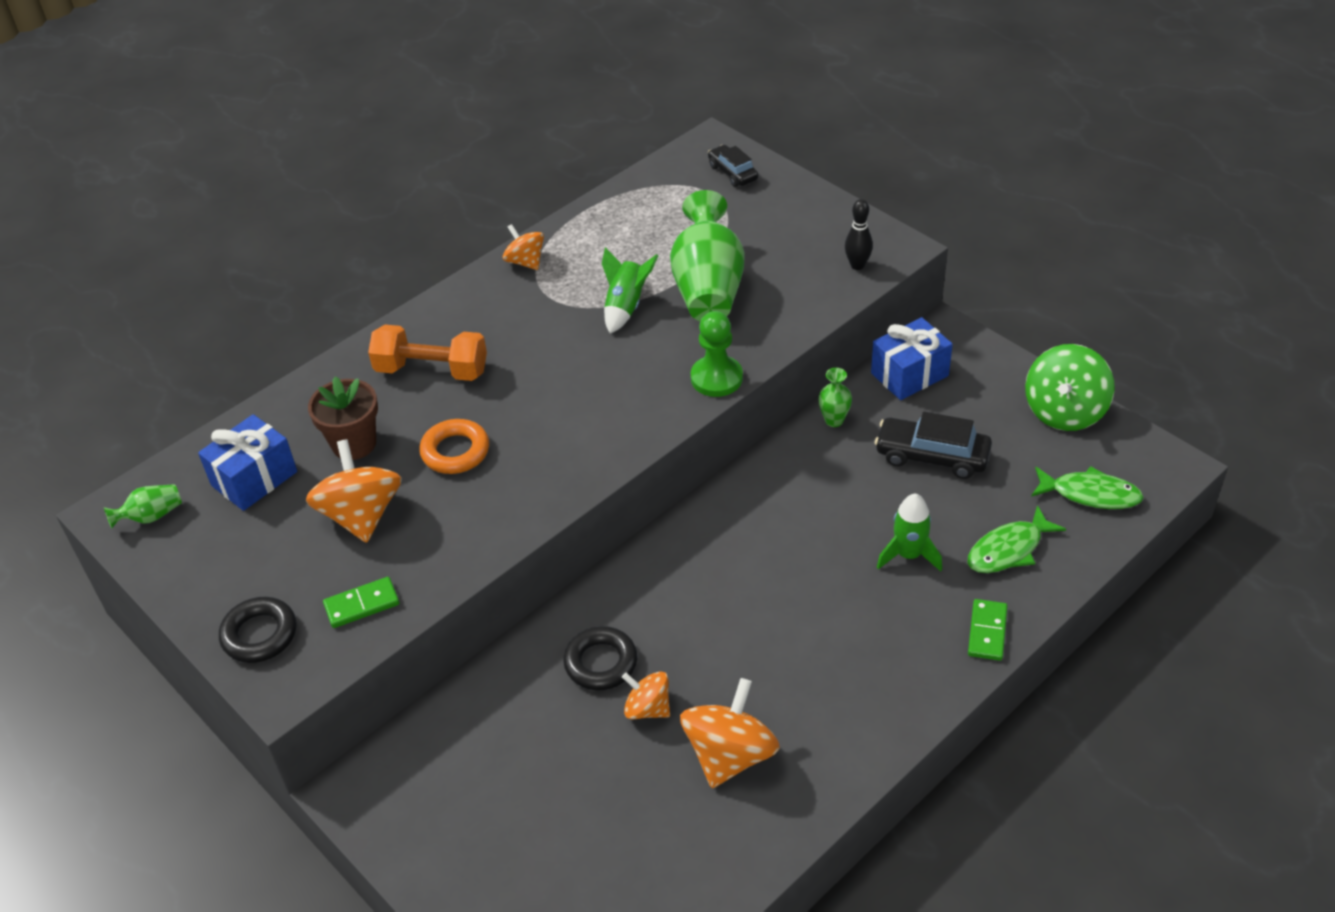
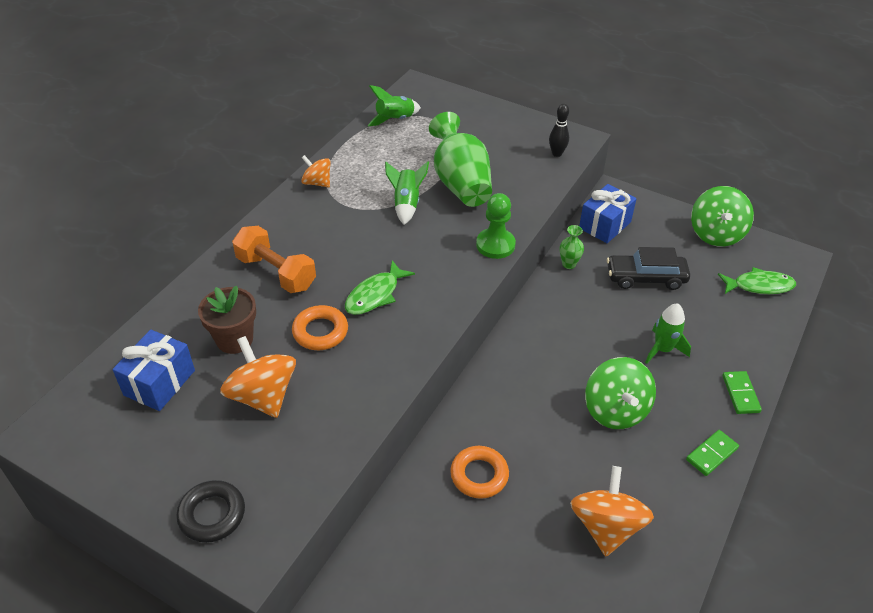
camera: 20 degrees left, 0 degrees up
green vase [104,484,182,528] -> none
green domino [323,577,399,628] -> green domino moved to [686,430,739,476]
orange dumbbell [368,325,487,381] -> orange dumbbell turned 45 degrees clockwise [232,226,316,293]
black ring [563,626,637,690] -> orange ring [450,446,509,499]
orange spinning top [622,671,670,719] -> none
black car [708,145,758,187] -> none
green fish [967,505,1066,573] -> green fish moved to [345,260,415,315]
none -> green rocket [368,85,421,126]
none -> green spinning top [585,357,656,429]

